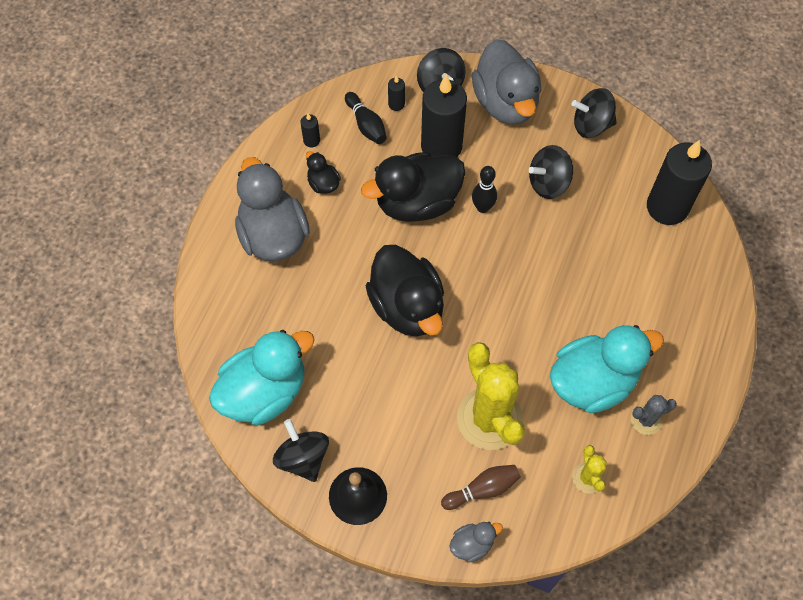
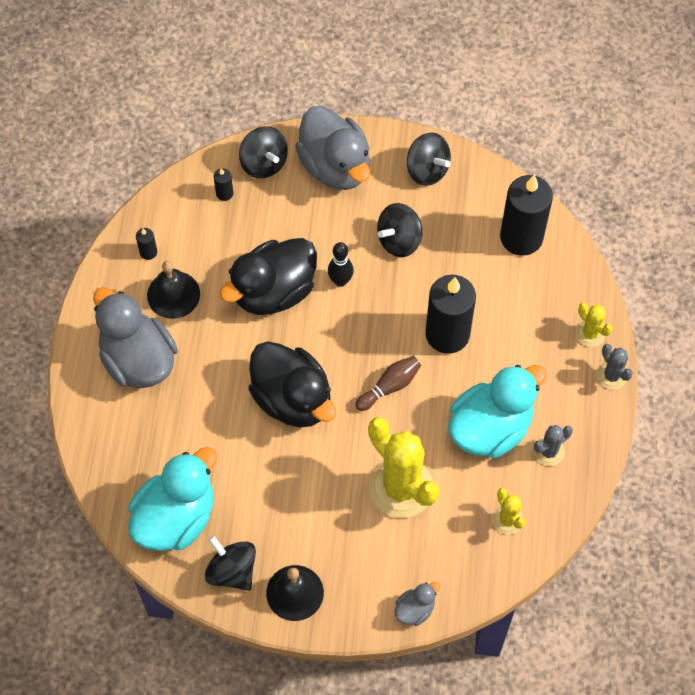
camera: 15 degrees left, 0 degrees up
black duck [306,151,341,194] -> black bell [147,261,200,319]
black bowling pin [345,92,387,144] -> none
black candle [421,74,467,157] -> black candle moved to [426,275,476,354]
brown bowling pin [441,465,521,510] -> brown bowling pin moved to [355,356,421,411]
black spinning top [572,88,617,138] -> black spinning top turned 120 degrees counterclockwise [407,132,451,186]
none -> yellow cactus [576,303,613,347]
none -> grey cactus [597,344,633,390]

